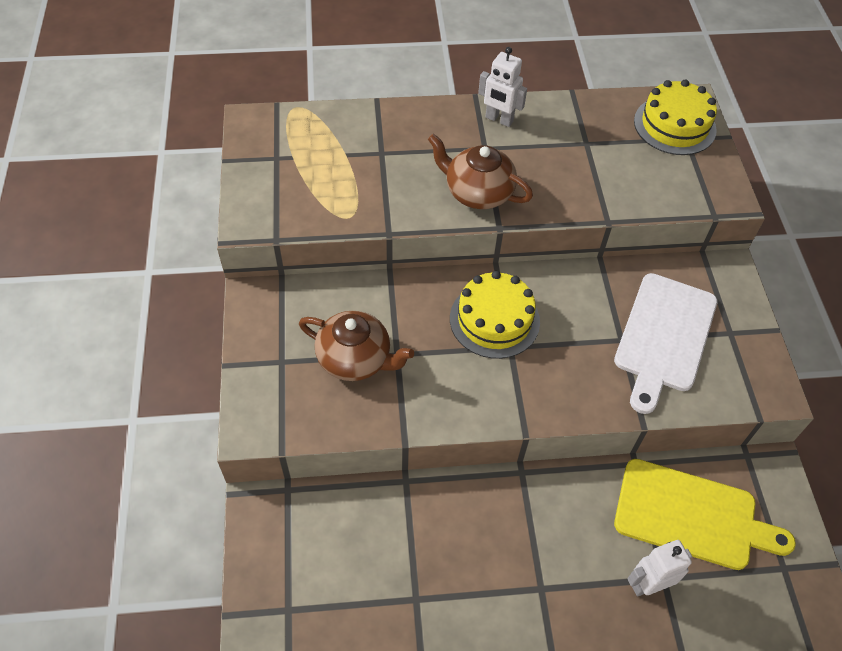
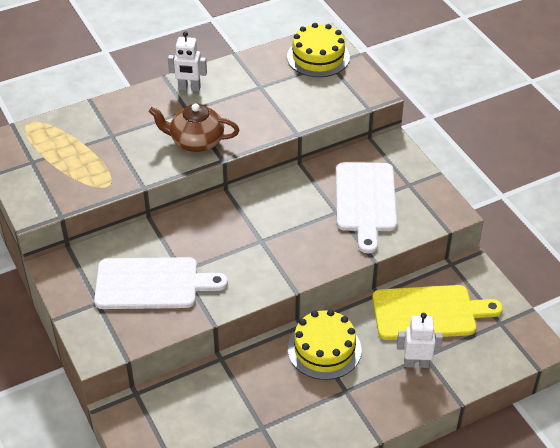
camera: 20 degrees left, 10 degrees down
brown teapot [299,311,414,381] -> white cutting board [94,257,228,309]
yellow cake [450,271,540,359] -> yellow cake moved to [288,310,362,380]
white robot [627,540,692,597] -> white robot turned 45 degrees clockwise [397,313,443,368]

